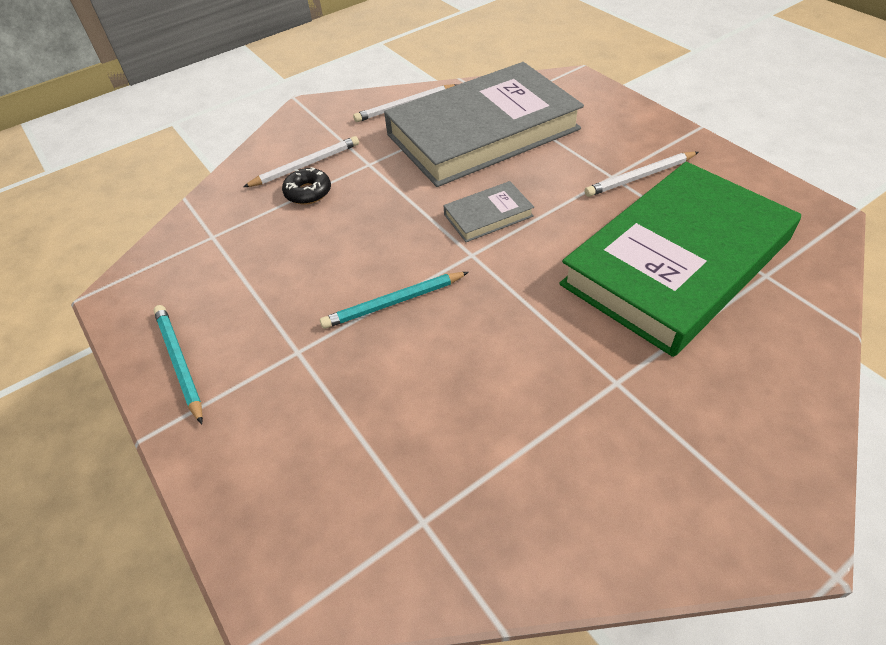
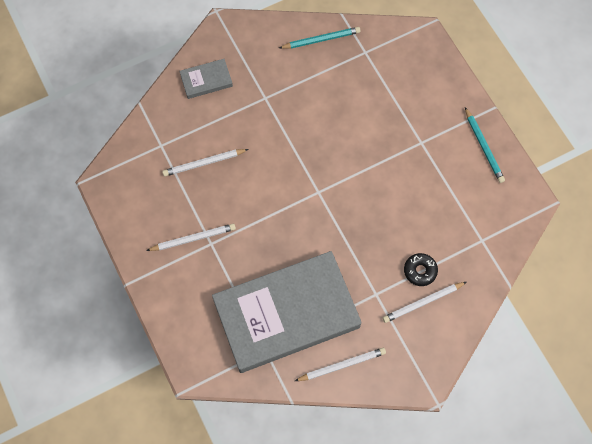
camera: 175 degrees left, 20 degrees up
turquoise pencil [320,272,469,329] -> turquoise pencil moved to [279,27,361,49]
grey book [443,181,534,242] -> grey book moved to [180,59,233,99]
green book [559,162,801,357] -> white pencil [162,149,249,176]

